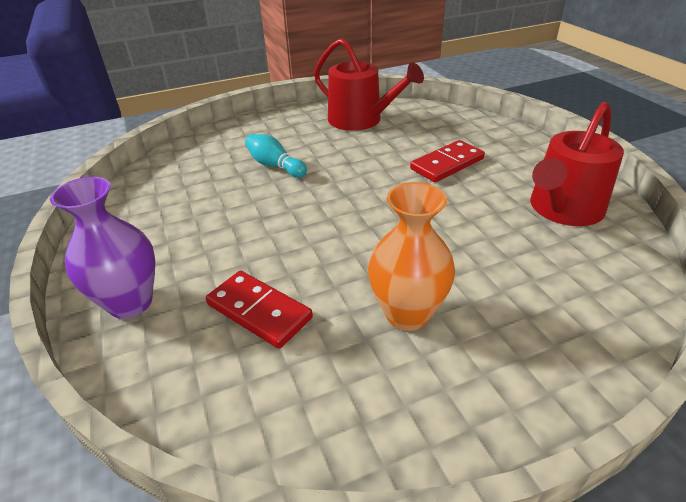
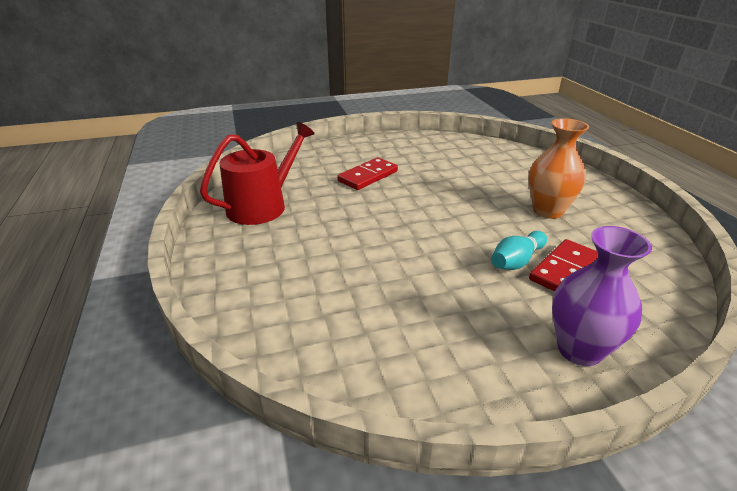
camera: 85 degrees left, 5 degrees down
turquoise bowling pin [245,134,307,178] -> turquoise bowling pin moved to [491,231,547,270]
red domino [410,140,485,182] -> red domino turned 75 degrees clockwise [337,157,398,190]
red watering can [530,102,624,226] -> none

